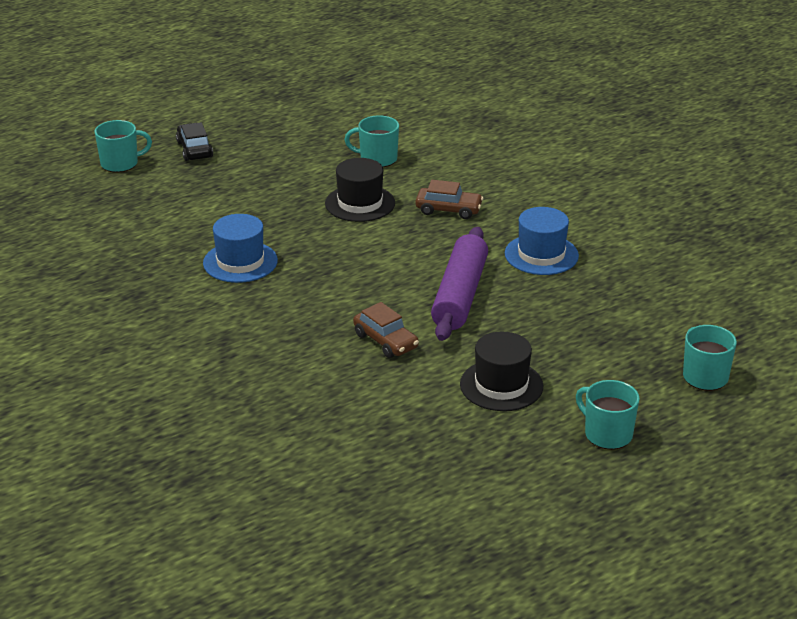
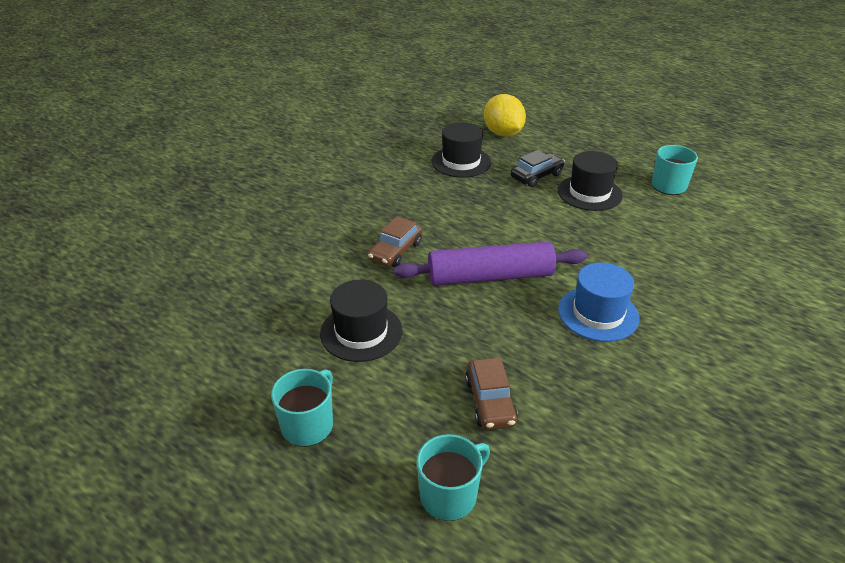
camera: 70 degrees right, 5 degrees up
turquoise mug [95,120,152,173] -> none
black car [176,122,213,161] -> black car moved to [511,150,565,187]
blue hat [203,214,278,283] -> black hat [432,122,491,178]
brown car [415,180,483,219] -> brown car moved to [465,358,518,430]
none -> yellow lemon [484,94,526,137]

